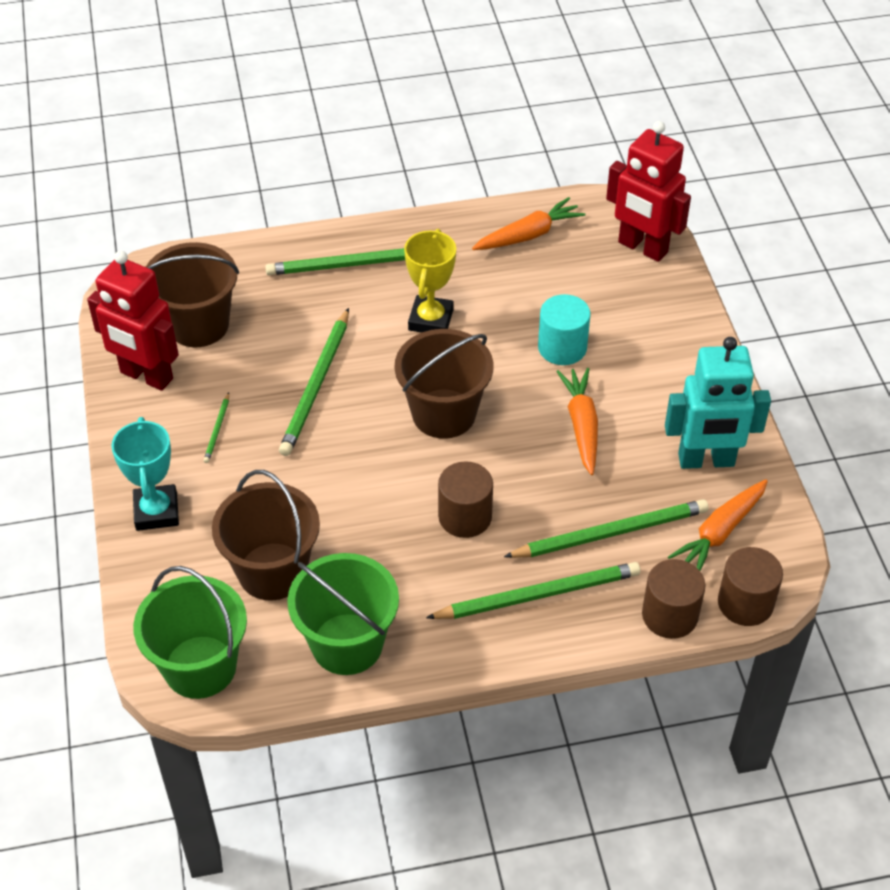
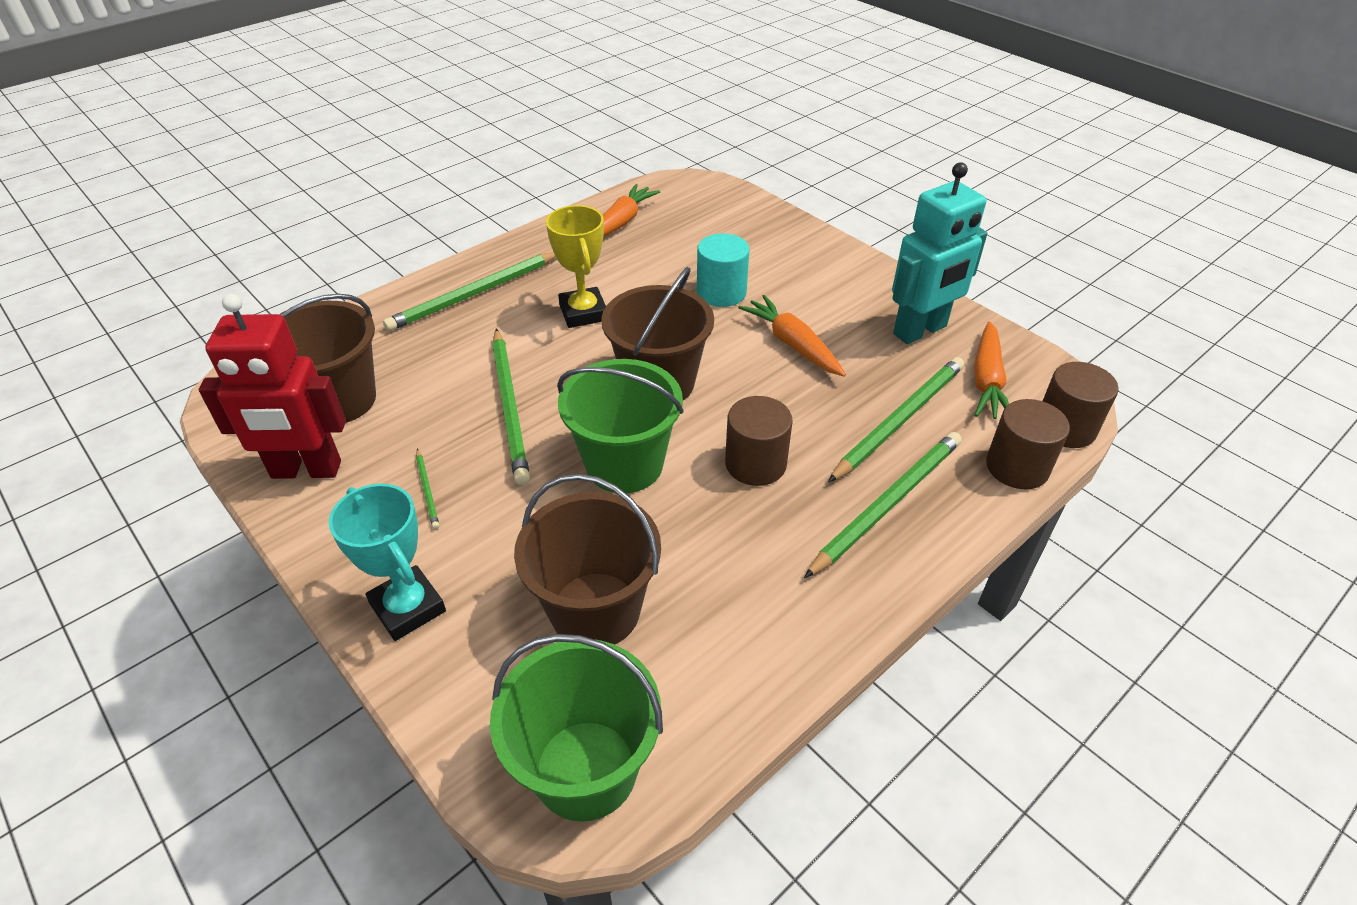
camera: 30 degrees left, 5 degrees down
green bucket [287,553,399,675] -> green bucket moved to [557,359,684,493]
red robot [606,121,691,262] -> none

